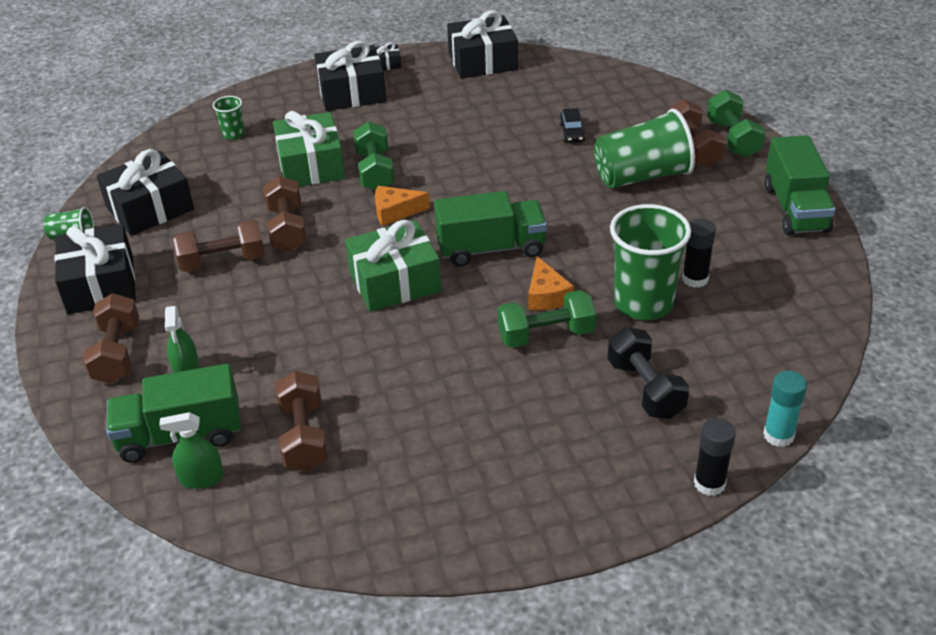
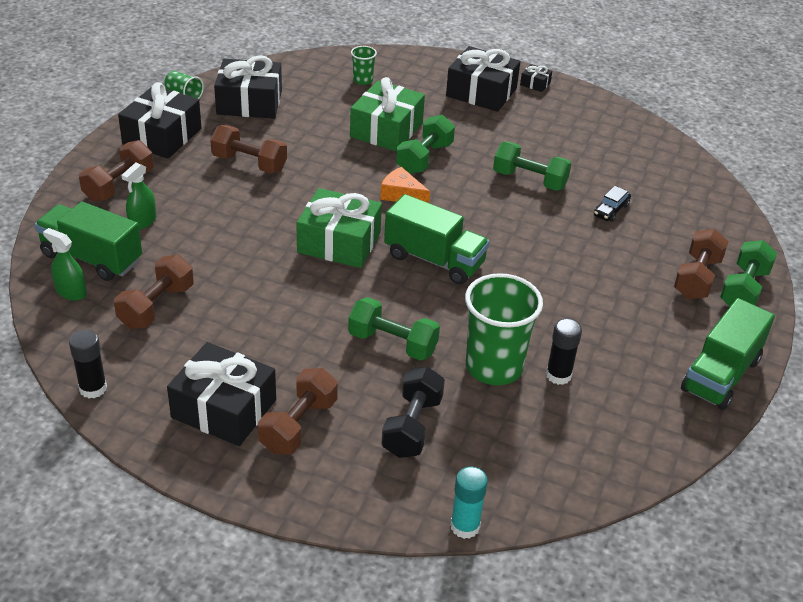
camera: 35 degrees right, 0 degrees up
brown dumbbell [263,176,307,252] -> brown dumbbell moved to [258,368,338,454]
black gift [447,10,518,79] -> black gift moved to [167,342,276,446]
orange cheese [528,256,574,310] -> none
green cup [594,109,695,189] -> none
black glue stick [694,418,736,496] -> black glue stick moved to [69,330,107,398]
none -> green dumbbell [493,142,571,191]

